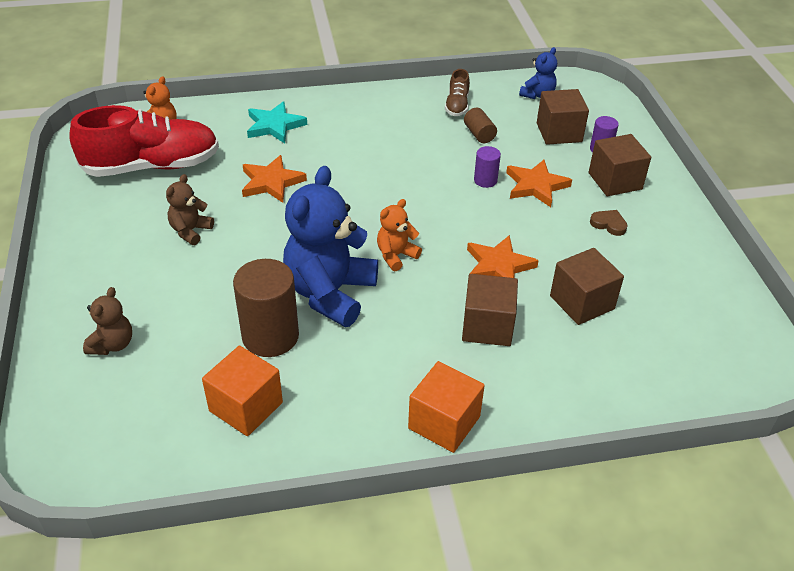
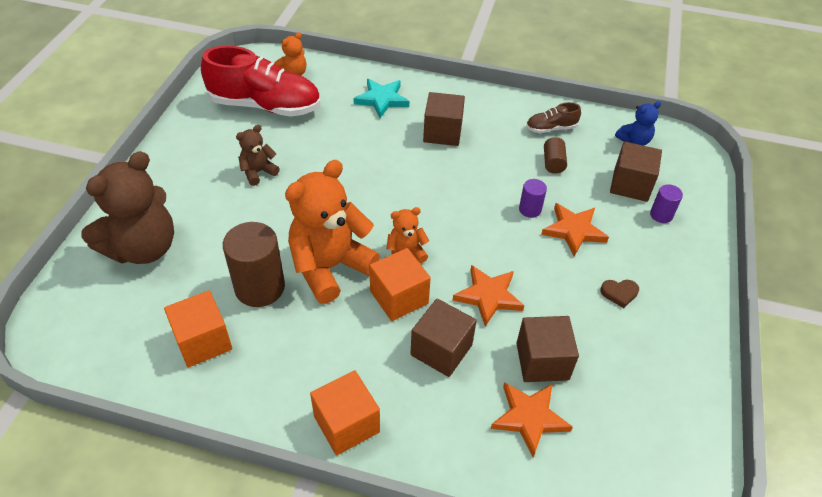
camera: 25 degrees right, 5 degrees up
brown teddy bear [83,287,132,355] -> brown teddy bear [81,151,174,264], size x2.07
orange star [242,155,307,203] -> orange star moved to [491,382,573,457]
blue teddy bear [283,166,378,327] -> orange teddy bear [285,160,380,304]
brown shoe [445,69,470,116] -> brown shoe turned 45 degrees clockwise [526,102,581,133]
brown cube [589,134,651,196] -> brown cube moved to [423,92,465,146]
brown heart [590,210,628,236] -> brown heart turned 120 degrees clockwise [600,280,639,308]
none -> orange cube [369,248,431,321]

